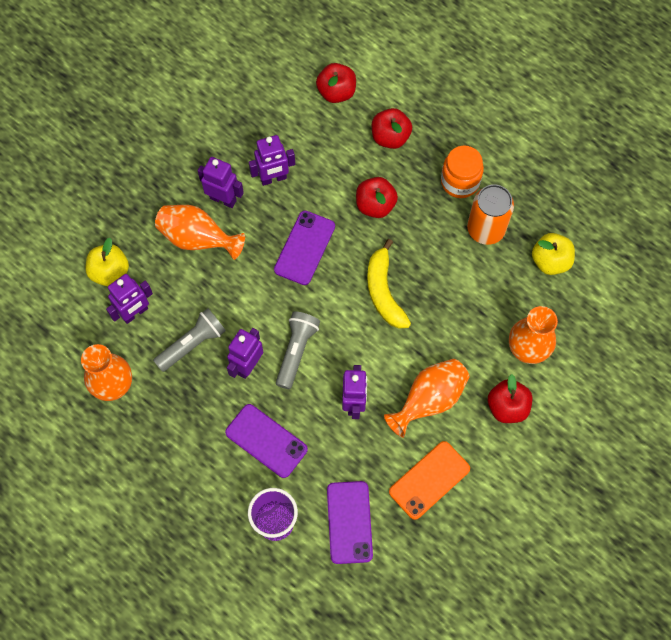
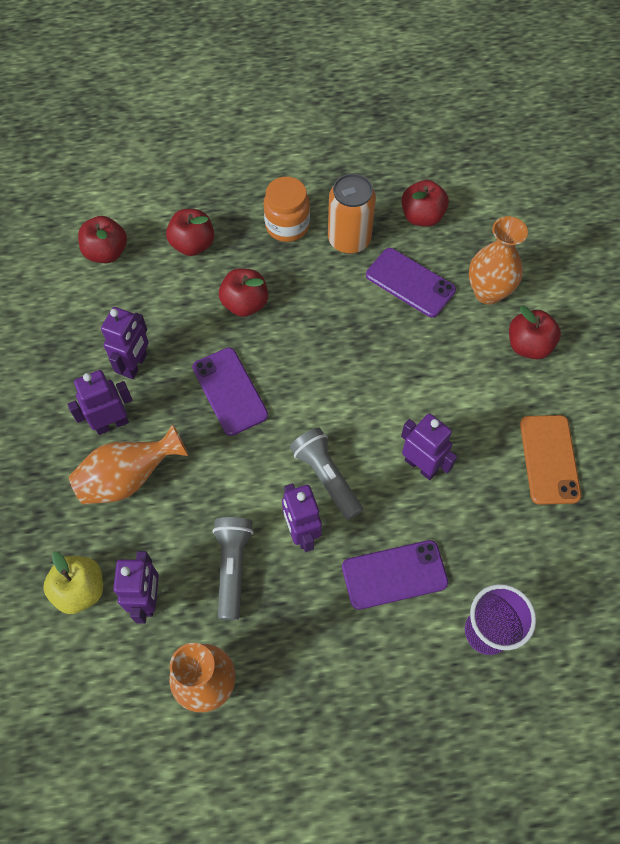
camera: 50 degrees left, 5 degrees down
purple phone [327,481,373,564] -> purple phone moved to [366,248,456,317]
yellow banana [367,239,411,329] -> none
orange vase [384,359,469,438] -> none
yellow apple [532,233,575,275] -> red apple [401,180,449,227]

